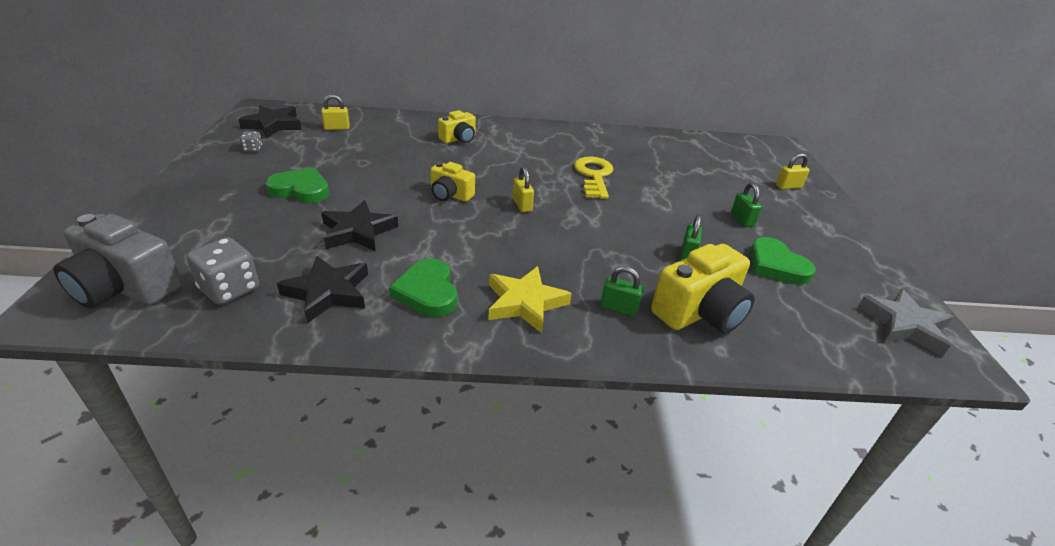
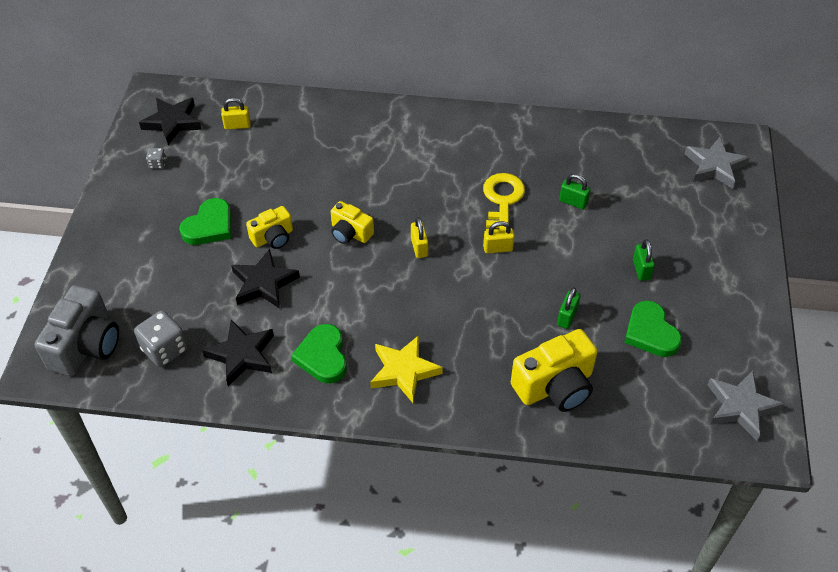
camera: 10 degrees right, 15 degrees up
grey camera [53,214,182,308] -> grey camera turned 105 degrees counterclockwise [35,285,119,376]
green heart [266,167,329,203] -> green heart turned 105 degrees clockwise [179,198,231,245]
yellow camera [438,110,476,143] -> yellow camera moved to [246,206,293,249]
green padlock [600,266,644,316] -> green padlock moved to [559,174,591,209]
yellow padlock [776,153,810,189] -> yellow padlock moved to [483,221,515,254]
none -> grey star [685,137,750,189]

